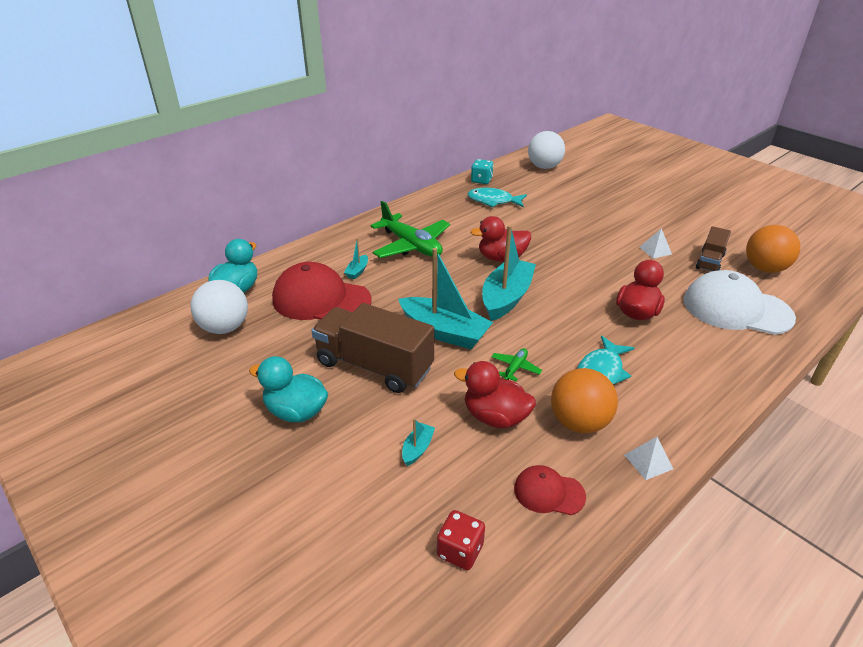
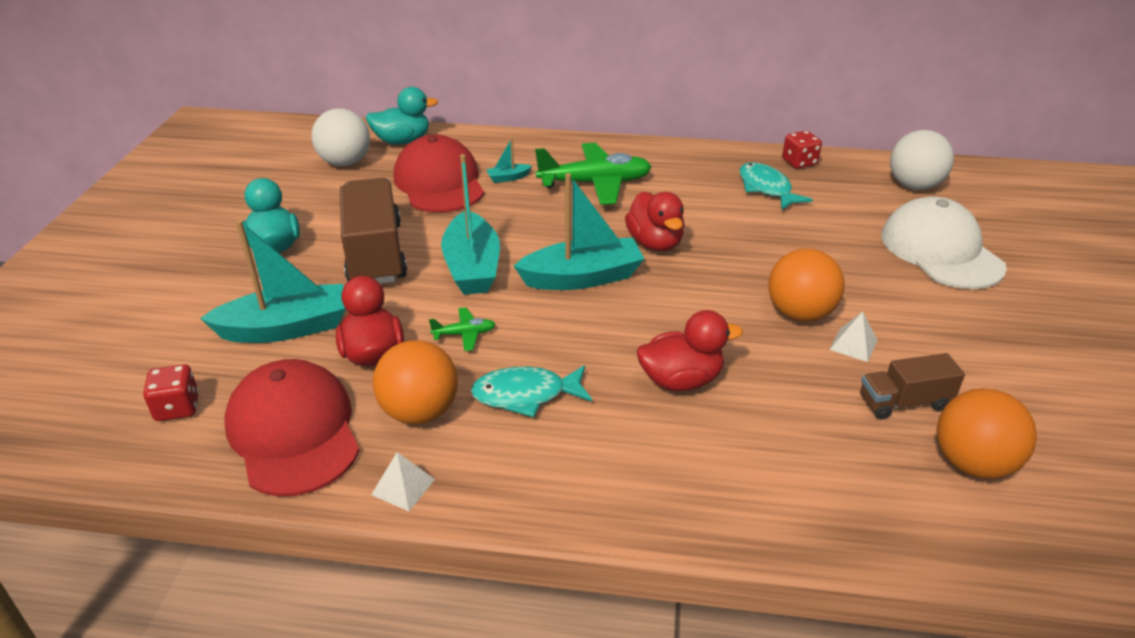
camera: 50 degrees right, 0 degrees up
green plane [370,201,450,258] -> green plane turned 105 degrees counterclockwise [535,143,652,205]
turquoise boat [402,418,435,466] -> turquoise boat [200,220,345,343], size x2.33
red duck [470,216,531,262] -> red duck turned 150 degrees counterclockwise [625,192,684,251]
turquoise dice [471,159,493,184] -> red dice [782,131,822,169]
red cap [514,465,586,515] -> red cap [224,359,360,497], size x2.01
white cap [683,270,796,335] -> white cap moved to [881,196,1007,289]
none -> orange ball [768,248,844,322]

